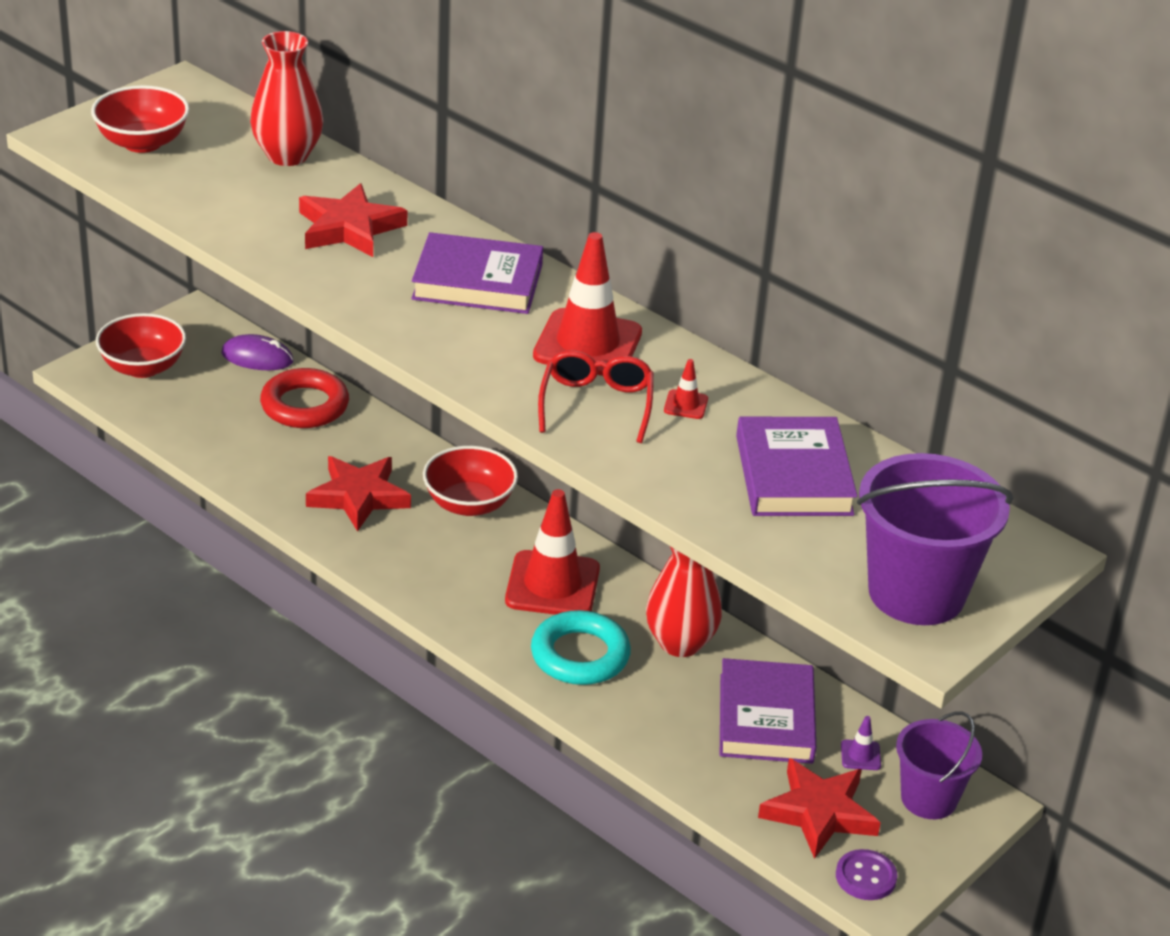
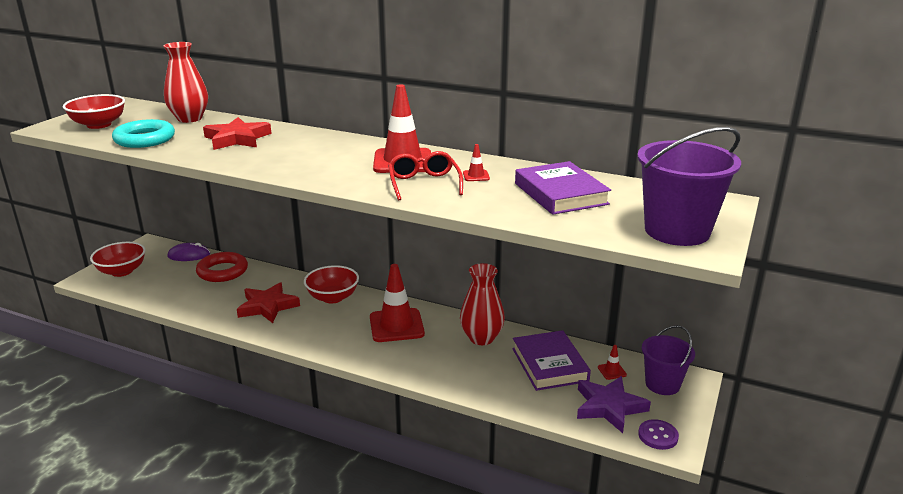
camera: 15 degrees left, 10 degrees down
purple book [411,232,543,314] -> none
turquoise ring [531,610,631,685] -> turquoise ring moved to [112,119,175,148]
red star [758,758,881,859] -> purple star [577,376,651,433]
purple traffic cone [841,716,881,770] -> red traffic cone [598,345,627,380]

